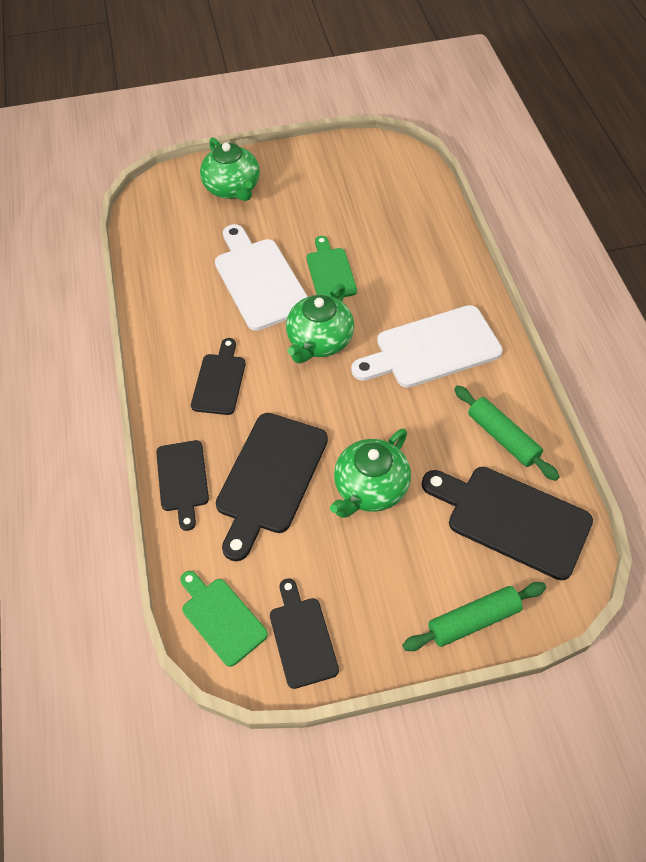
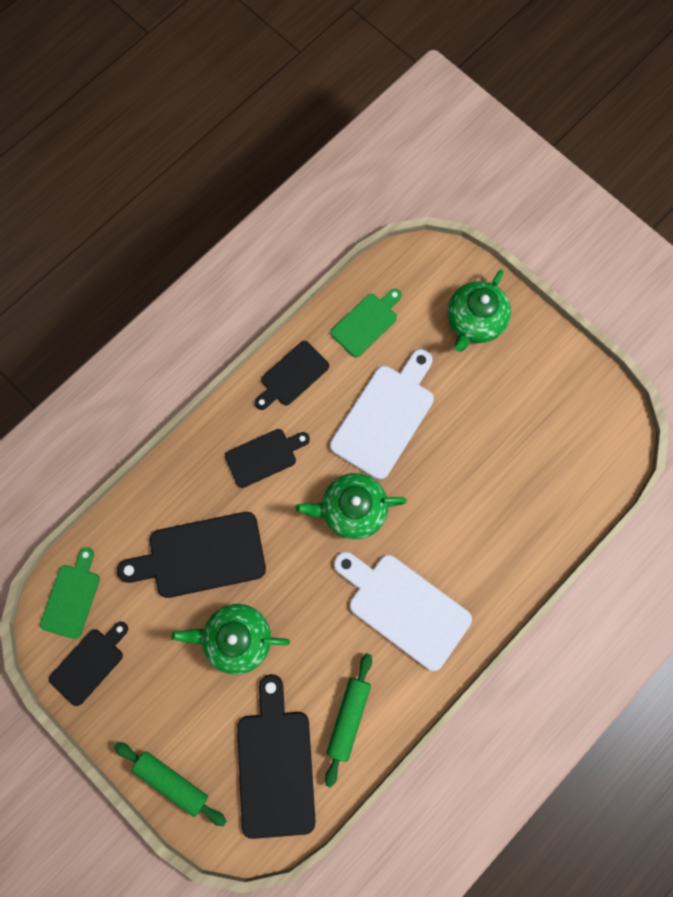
camera: 55 degrees right, 20 degrees up
black cutting board [156,440,209,531] -> black cutting board moved to [255,341,329,410]
green cutting board [307,236,357,299] -> green cutting board moved to [331,289,402,357]

